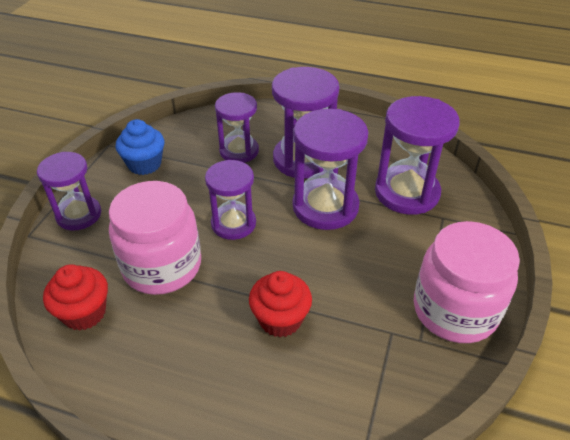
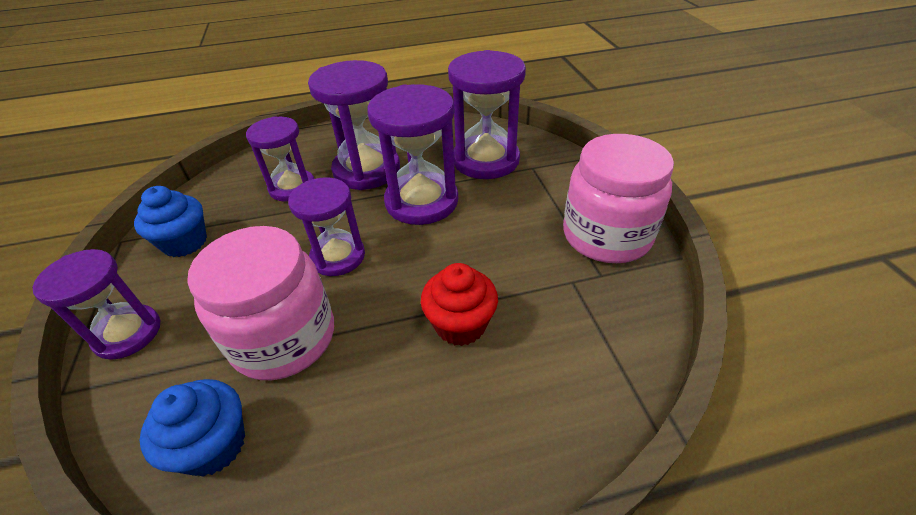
camera: 30 degrees left, 0 degrees up
red cupcake [43,264,108,331] -> blue cupcake [139,379,245,477]

